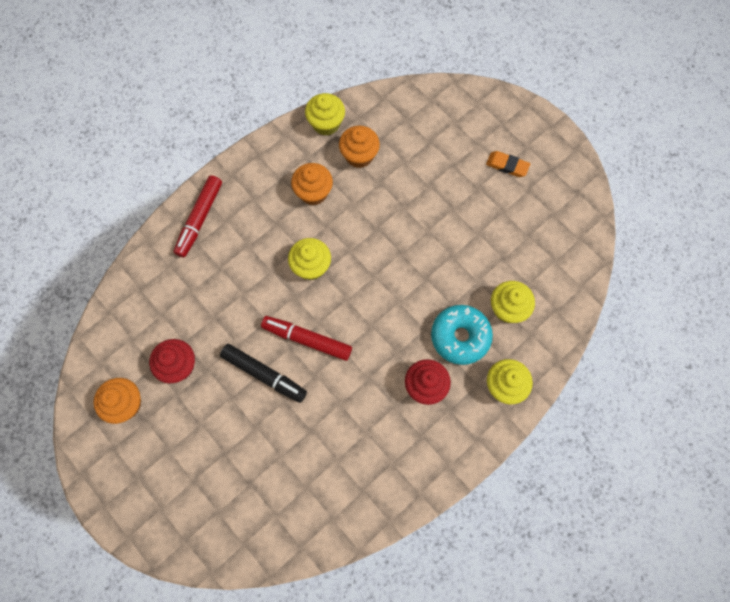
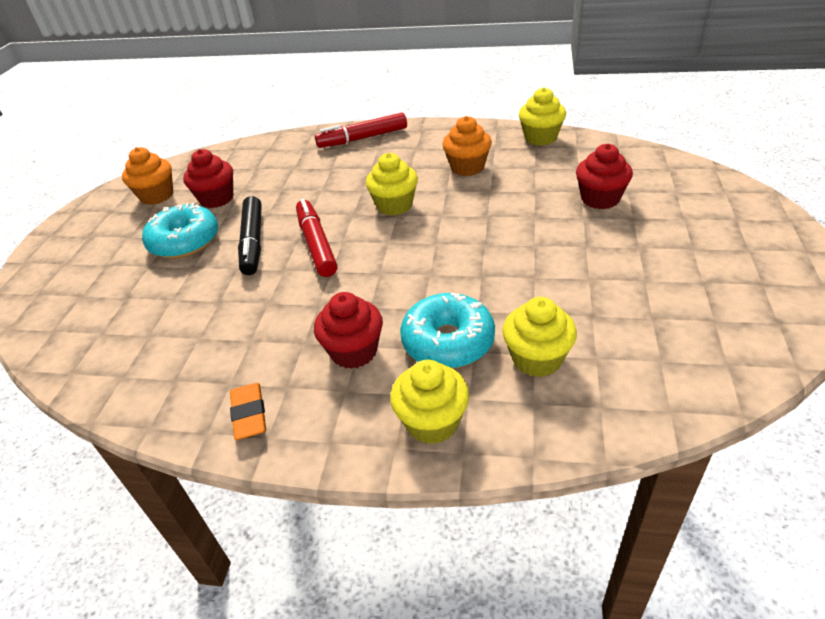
camera: 55 degrees right, 30 degrees down
orange cupcake [339,126,380,168] -> none
orange eraser [486,151,530,177] -> orange eraser moved to [230,383,266,440]
none -> turquoise donut [142,203,218,259]
none -> red cupcake [576,144,633,209]

